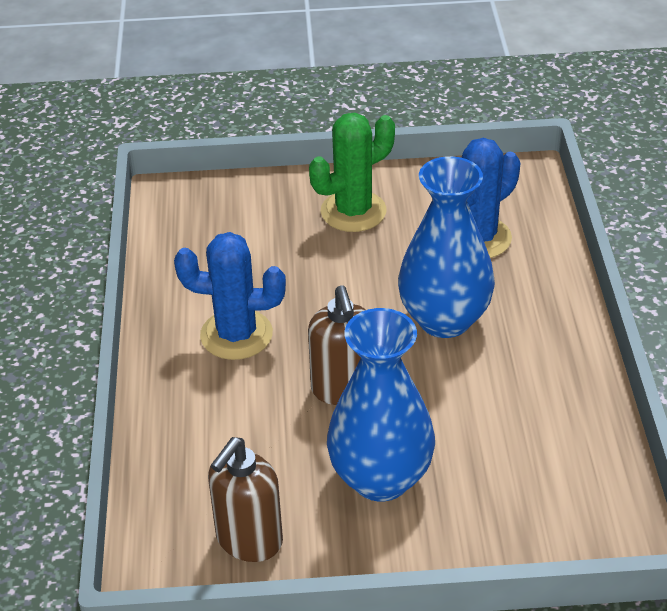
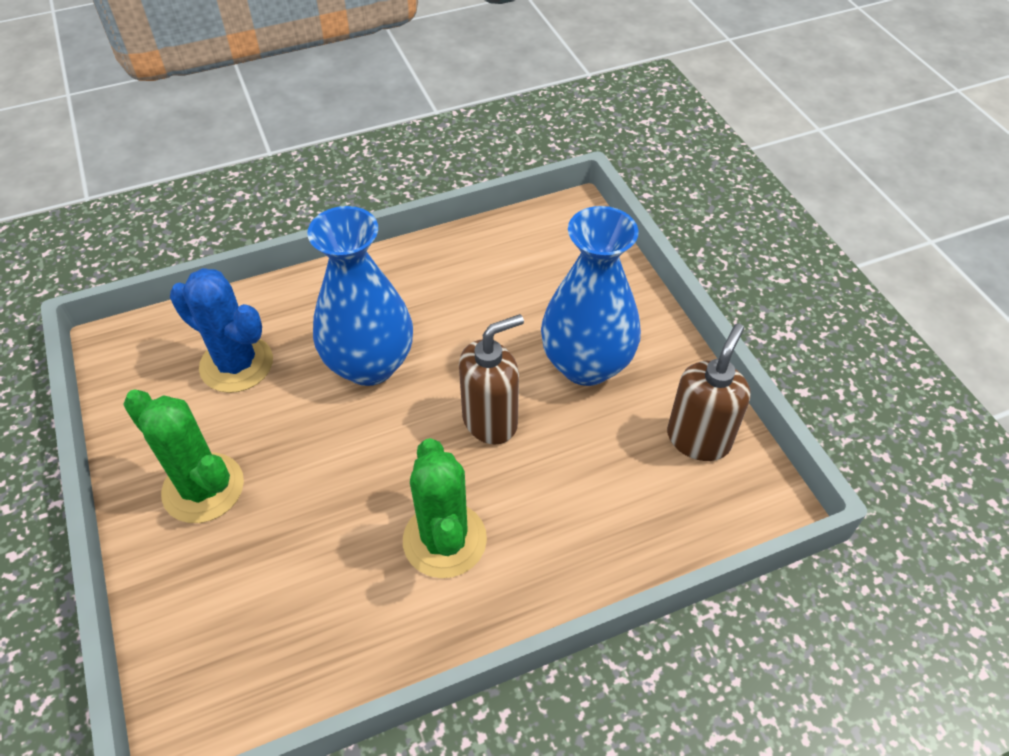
camera: 110 degrees left, 10 degrees up
blue cactus [174,232,286,360] -> green cactus [403,438,487,578]
brown soap dispenser [208,437,283,562] -> brown soap dispenser turned 75 degrees counterclockwise [667,323,751,461]

